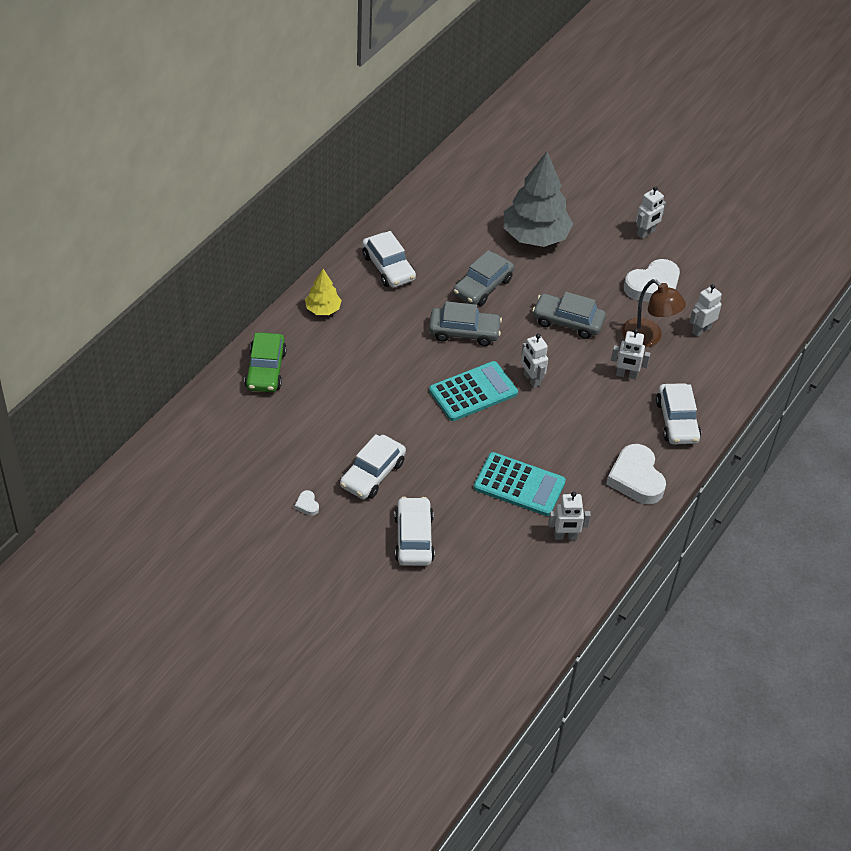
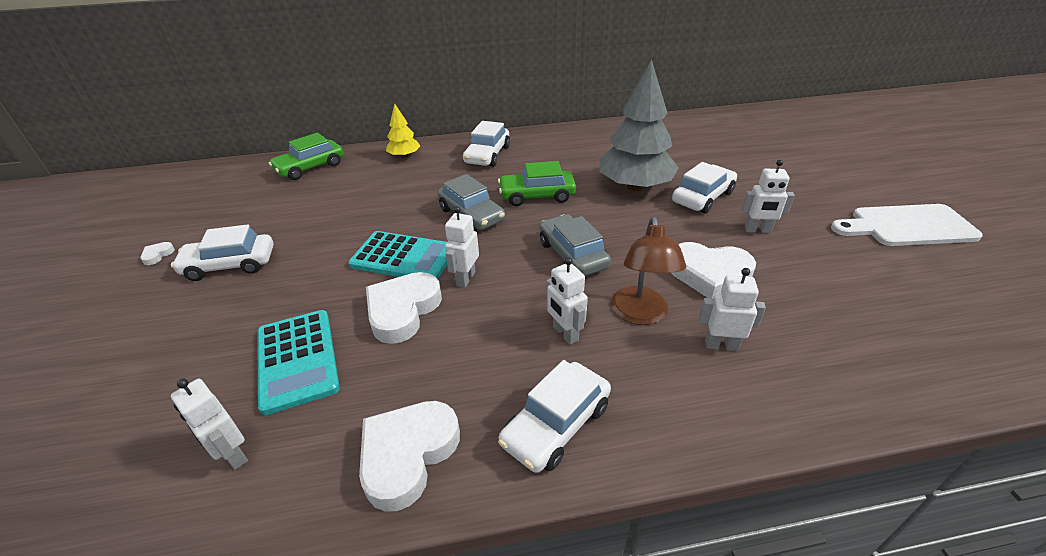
camera: 50 degrees right, 10 degrees down
white car [394,497,435,566] -> white car moved to [672,162,737,213]
grey car [453,250,514,306] -> green car [498,161,576,206]
none -> white heart [366,272,442,344]
none -> white cutting board [831,204,983,246]

